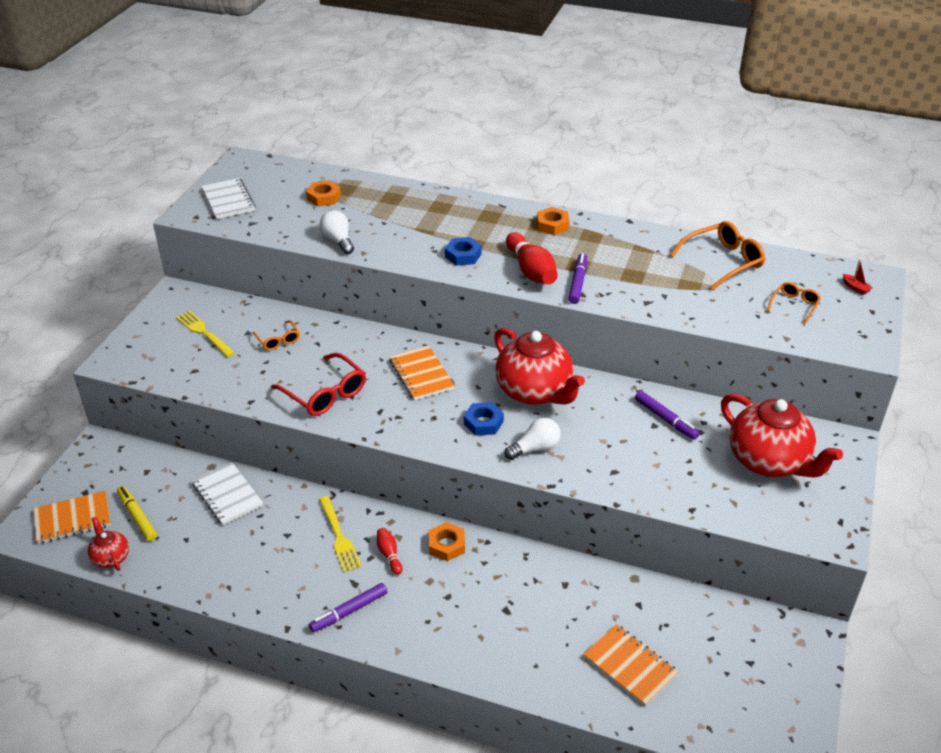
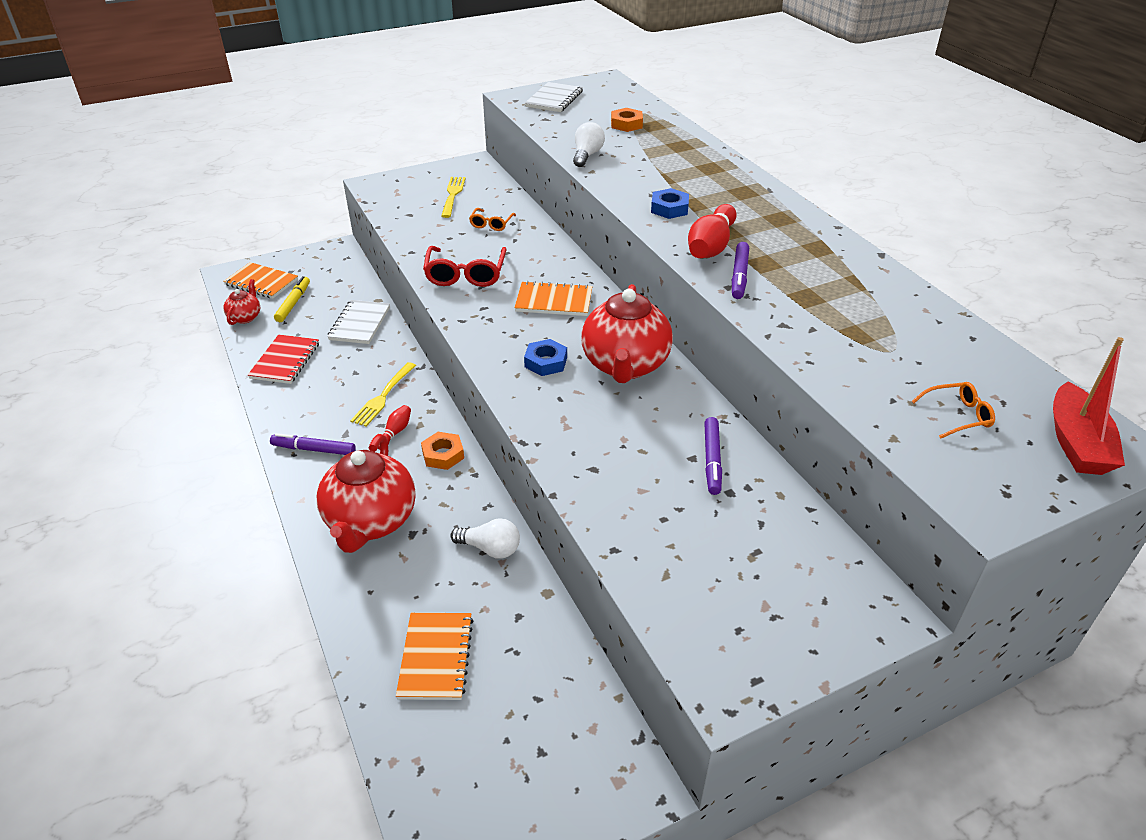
camera: 45 degrees right, 0 degrees up
orange notebook [390,346,455,400] -> orange notebook turned 75 degrees clockwise [514,281,592,316]
white light bulb [504,418,561,460] -> white light bulb moved to [450,519,520,559]
orange nut [537,207,570,235] -> none
purple marker [568,253,587,304] -> purple marker turned 135 degrees clockwise [732,242,749,299]
orange glasses [670,221,765,290] -> none
red teapot [721,394,843,478] -> red teapot moved to [317,434,416,553]
red boat [843,260,872,295] -> red boat [1053,337,1125,475], size x2.41
none -> red notebook [248,334,319,384]

